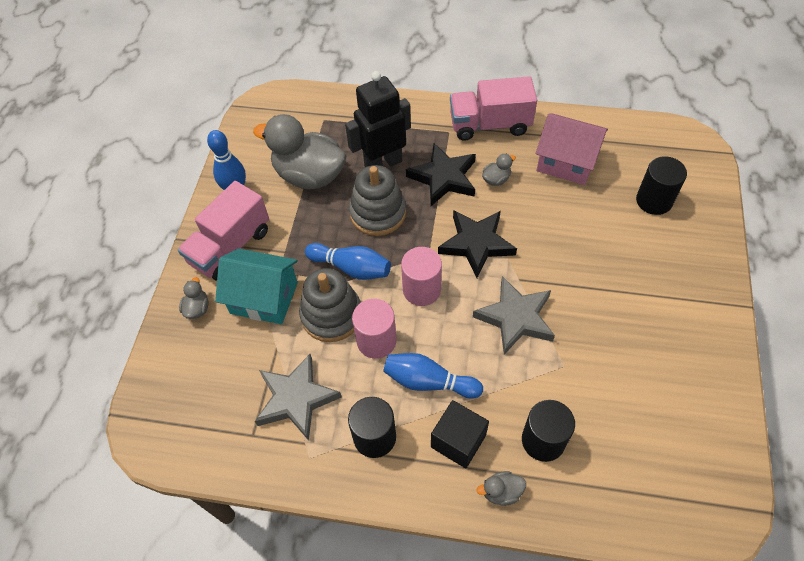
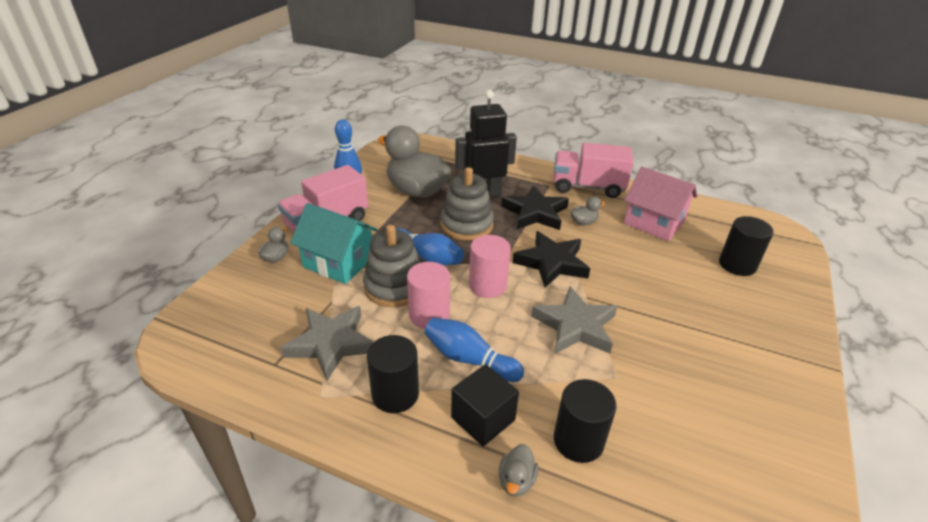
camera: 10 degrees right, 20 degrees down
grey duck [477,471,526,506] -> grey duck turned 75 degrees counterclockwise [499,444,539,497]

